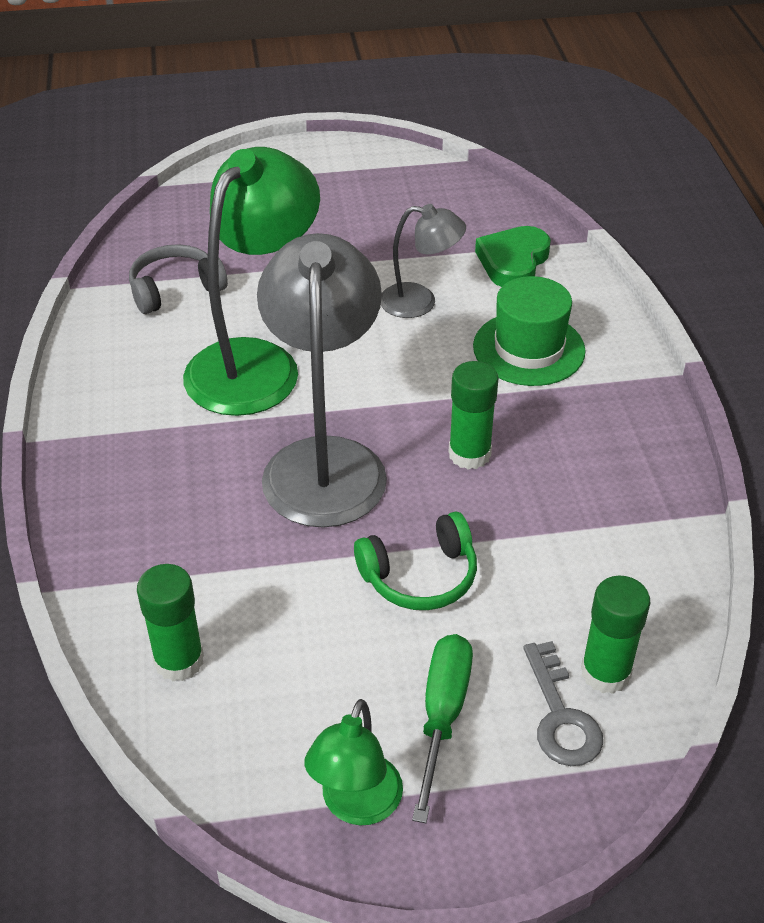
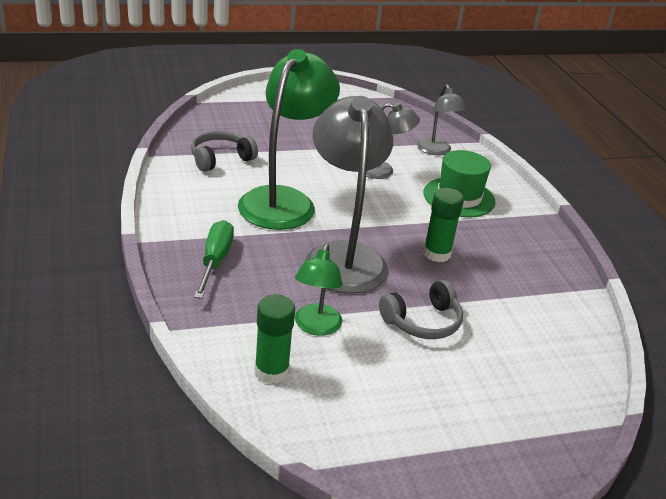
camera: 10 degrees left, 10 degrees down
green lamp [304,699,403,825] -> green lamp moved to [295,244,342,336]
green headphones [354,512,477,610] -> grey headphones [379,280,463,339]
green screwdriver [412,634,473,823] -> green screwdriver moved to [194,220,234,299]
green heart [475,226,551,287] -> grey lamp [417,84,467,155]
grey key [523,641,603,766] -> none
green glue stick [581,576,650,694] -> none

